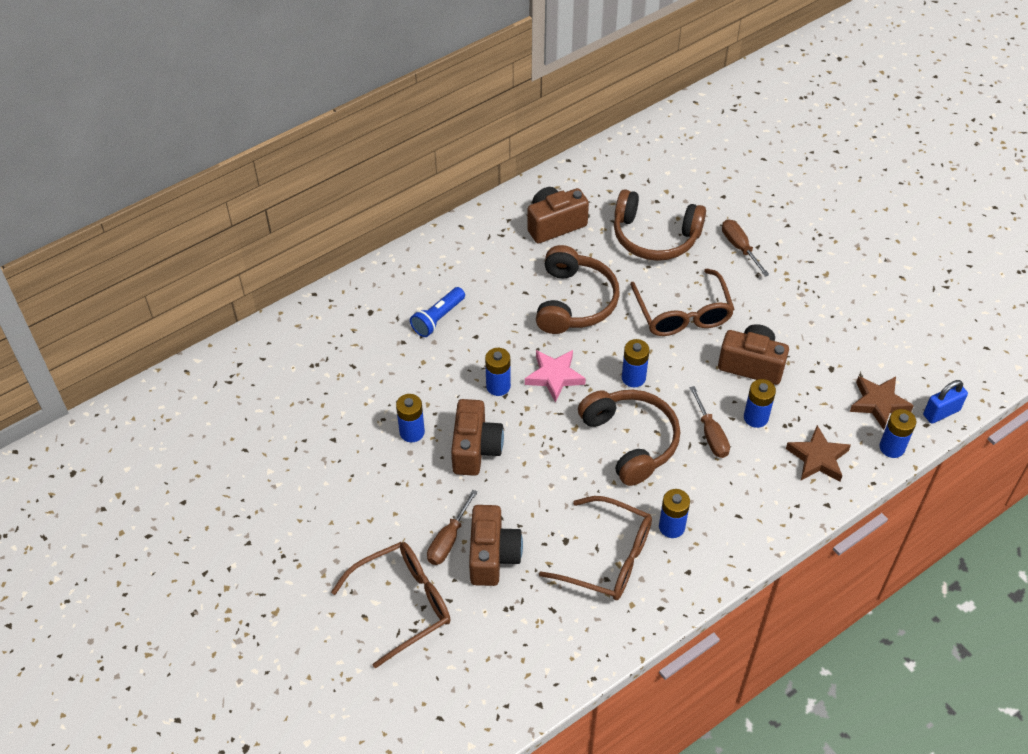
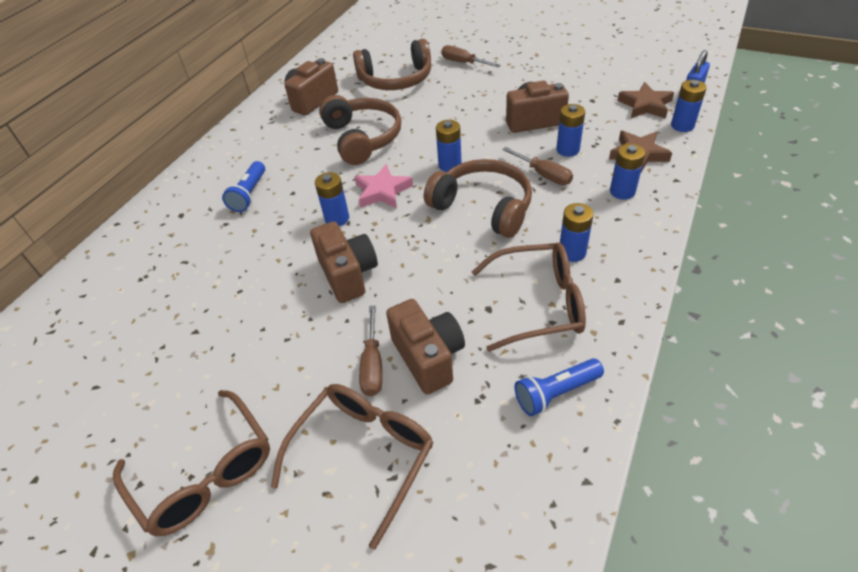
camera: 25 degrees left, 5 degrees down
blue battery [396,394,425,442] -> blue battery moved to [610,144,645,200]
brown glasses [630,269,734,336] -> brown glasses moved to [113,390,270,536]
none -> blue flashlight [514,358,604,416]

